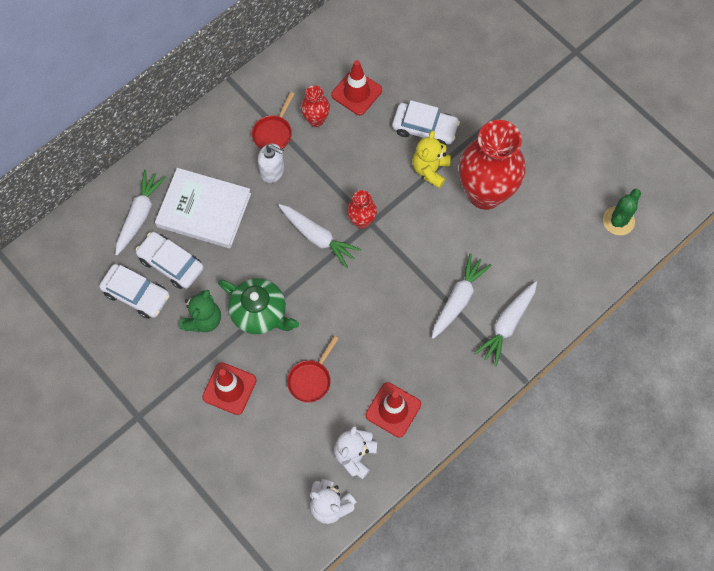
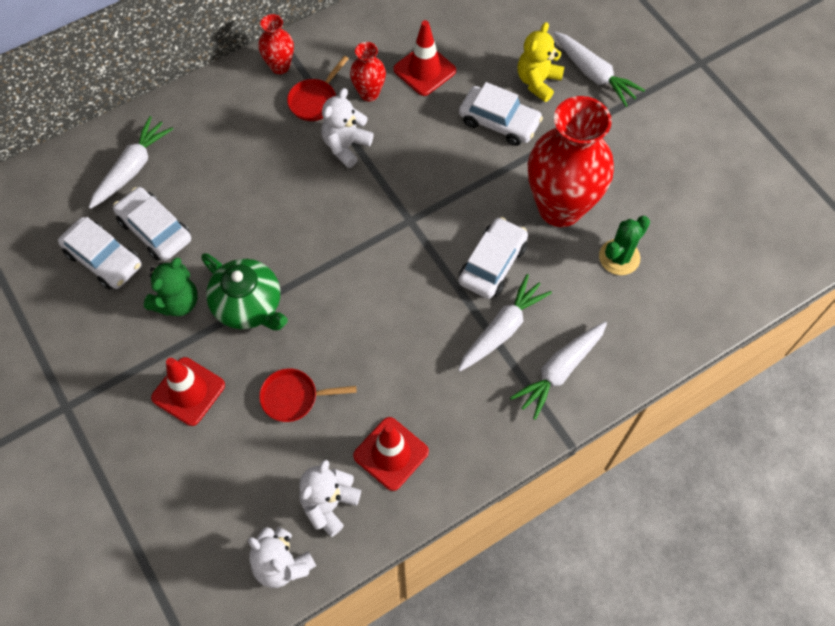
camera: 10 degrees right, 5 degrees down
white book [155,168,251,248] -> none
white soap dispenser [258,144,284,183] -> none
white carrot [278,204,361,268] -> white carrot moved to [554,32,645,107]
red pan [287,336,339,403] -> red pan turned 45 degrees clockwise [259,369,356,422]
red vase [347,190,377,229] -> red vase moved to [258,14,294,74]
yellow teddy bear [412,130,451,188] -> yellow teddy bear moved to [518,22,564,102]
green cactus [603,189,641,235] -> green cactus moved to [599,216,650,275]
none -> white teddy bear [321,88,374,168]
none -> white car [458,217,528,299]

